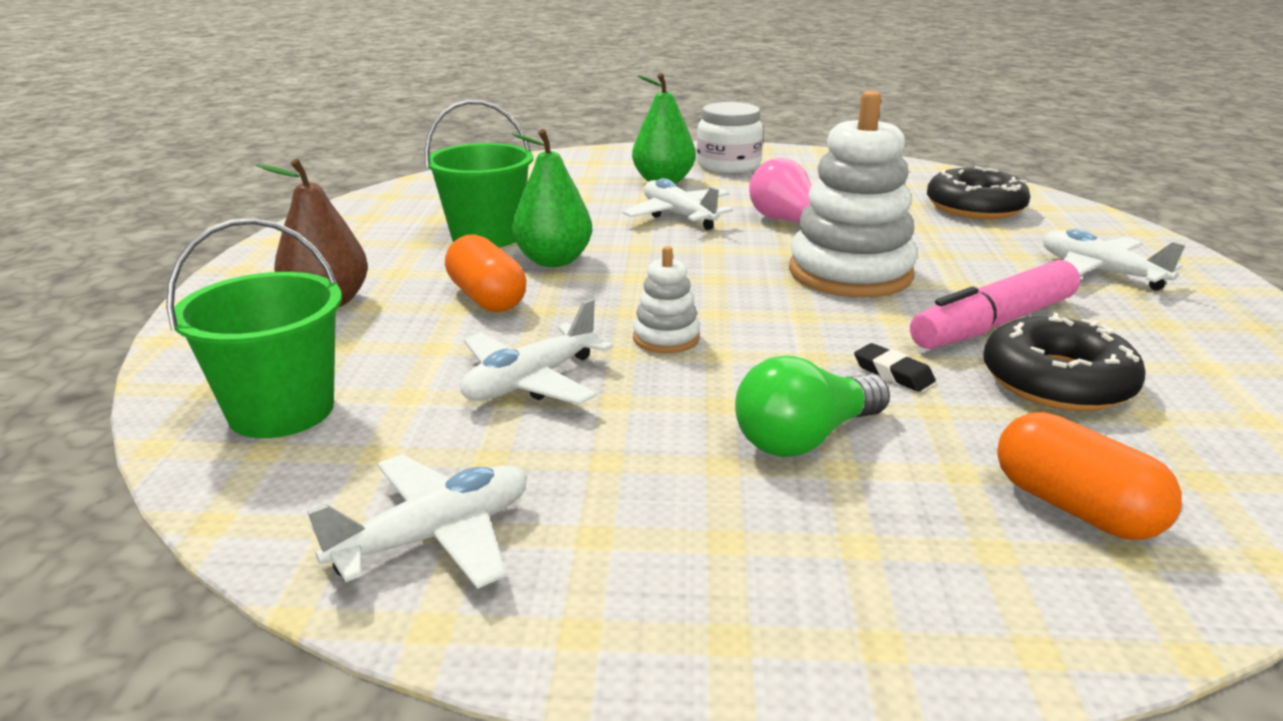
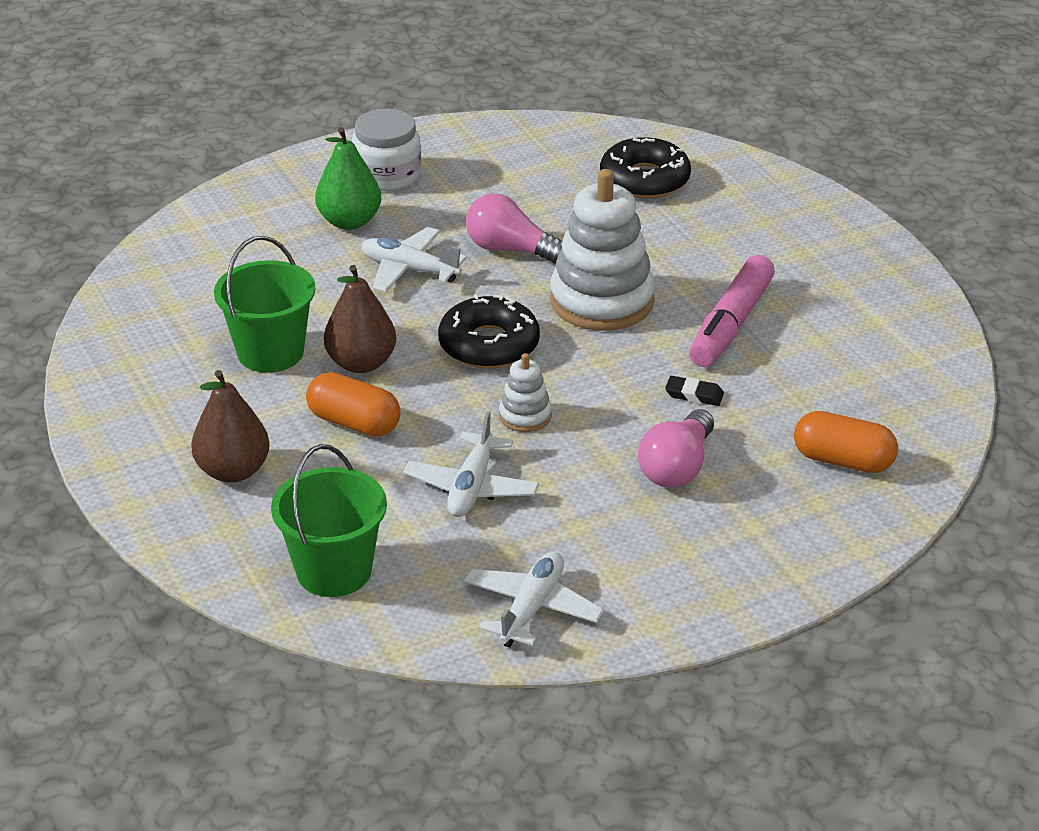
camera: 30 degrees left, 10 degrees up
green pear [512,129,592,267] -> brown pear [324,265,396,373]
green light bulb [735,355,890,457] -> pink light bulb [638,409,714,488]
black donut [983,312,1146,411] -> black donut moved to [438,294,540,369]
white plane [1043,229,1185,291] -> none

